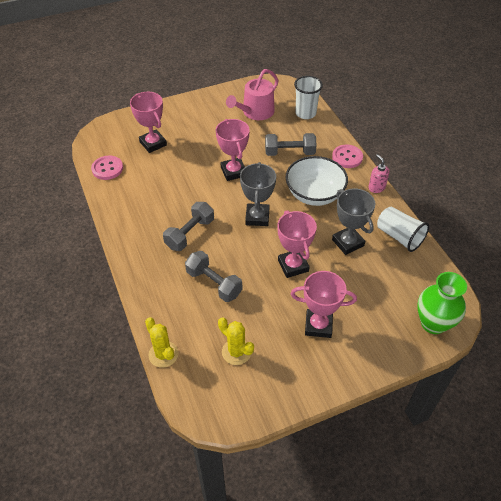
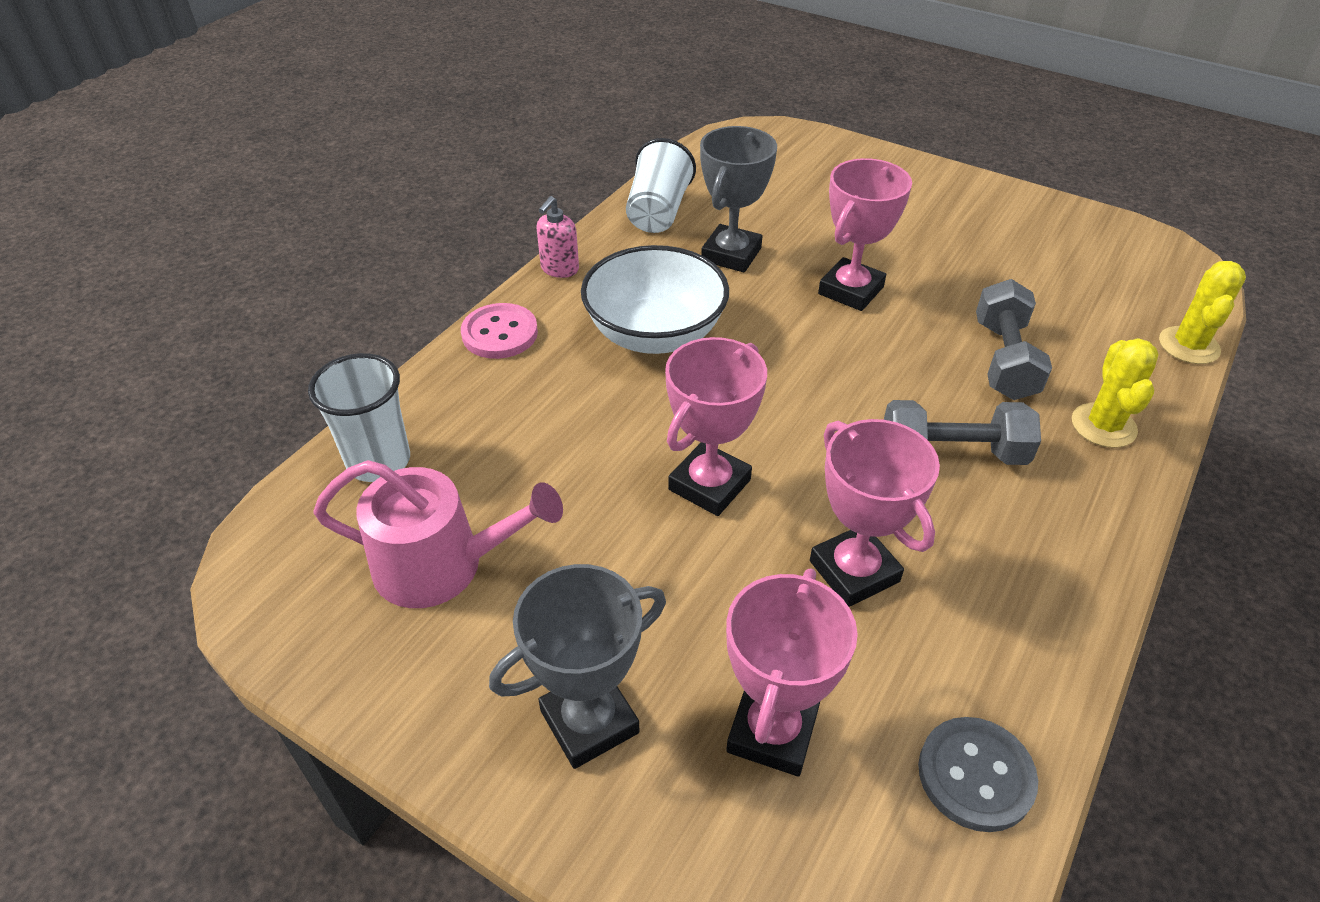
camera: 125 degrees left, 5 degrees down
pink button [91,156,123,180] -> grey button [918,717,1038,832]
yellow cactus [218,317,254,365] -> yellow cactus moved to [1072,338,1158,448]
grey trophy [240,162,276,226] -> grey trophy moved to [489,564,666,769]
grey dumbbell [265,133,316,156] -> none
pink trophy [291,271,357,338] -> pink trophy moved to [810,419,940,607]
green vase [417,272,467,334] -> none

